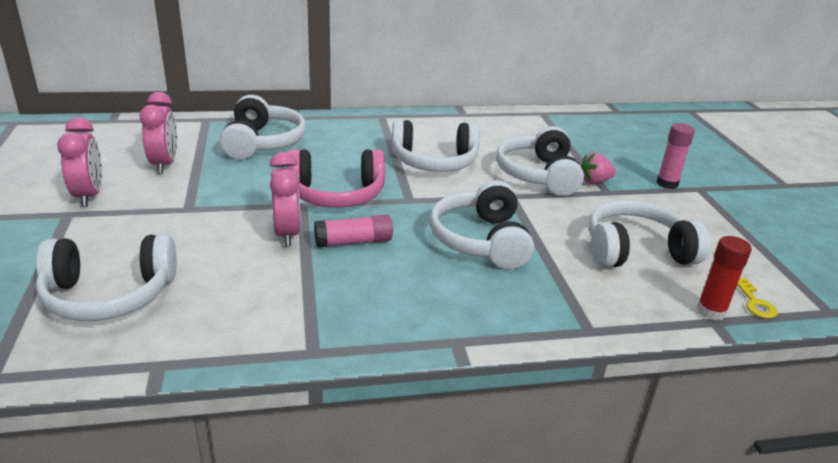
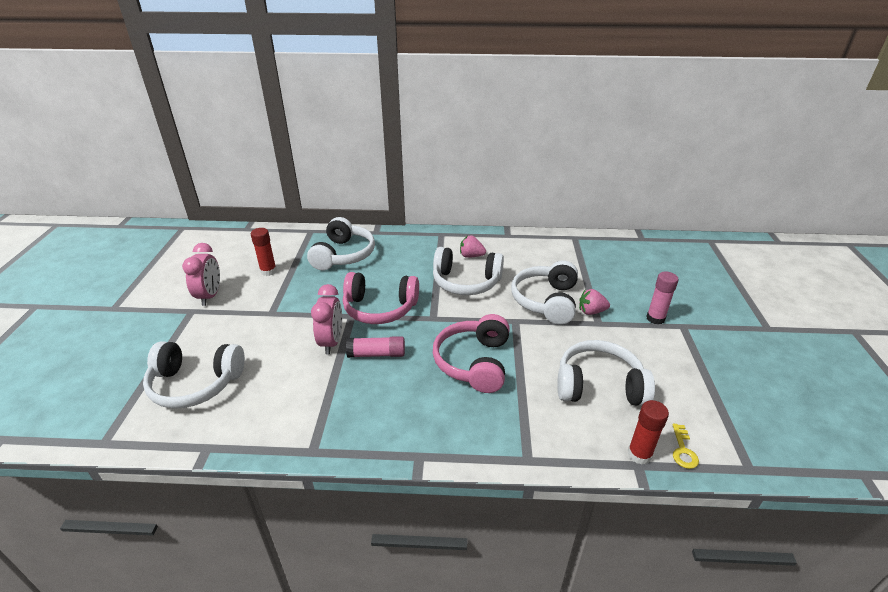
camera: 15 degrees right, 5 degrees up
pink clock [140,92,177,174] -> red glue stick [251,228,277,276]
white headphones [430,180,534,269] -> pink headphones [433,314,510,393]
none -> pink strawberry [460,235,486,258]

